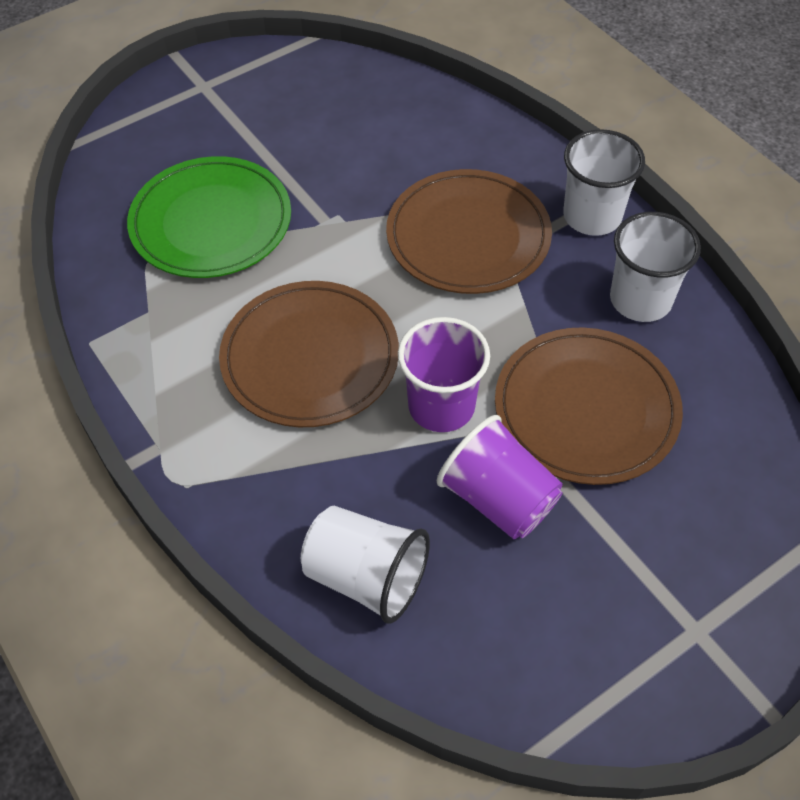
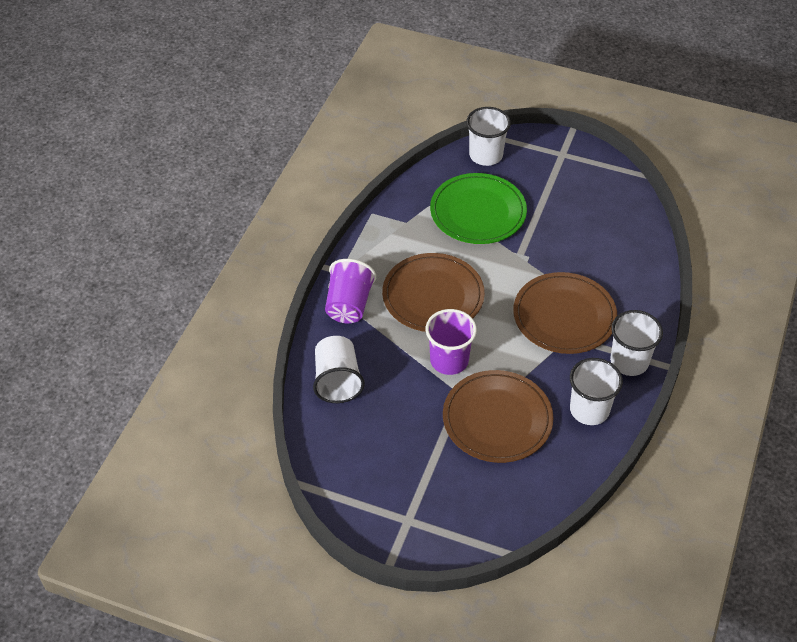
camera: 55 degrees right, 5 degrees down
purple cup [437,415,563,539] -> purple cup moved to [325,259,376,323]
none -> white cup [466,107,511,166]

